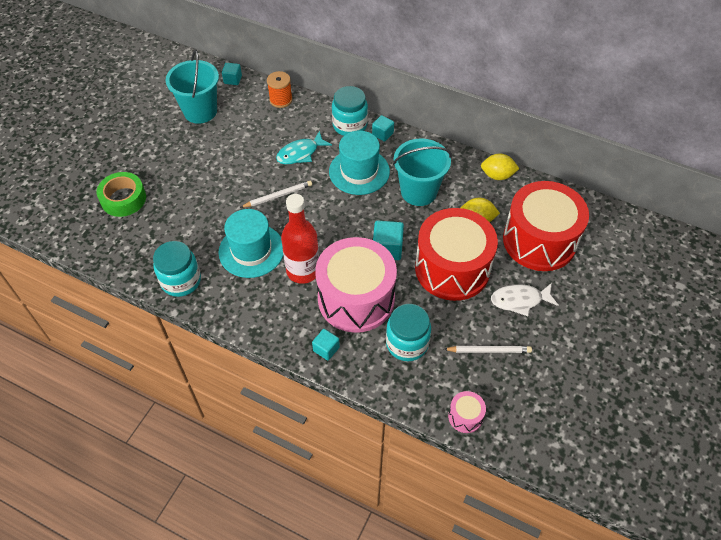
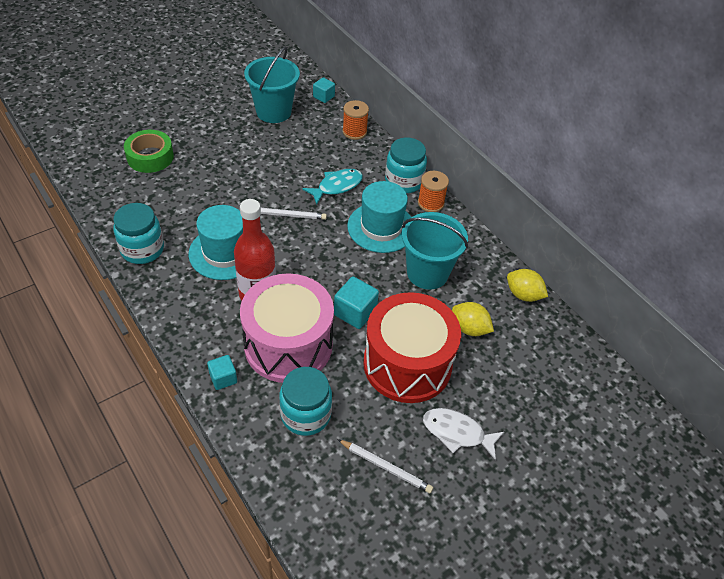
camera: 25 degrees right, 5 degrees down
turquoise fish [276,131,332,165] -> turquoise fish turned 150 degrees clockwise [302,169,363,205]
turquoise cube [372,115,394,142] -> orange spool [418,171,449,212]
pink drum [448,391,486,433] -> none
red drum [503,181,589,271] -> none

